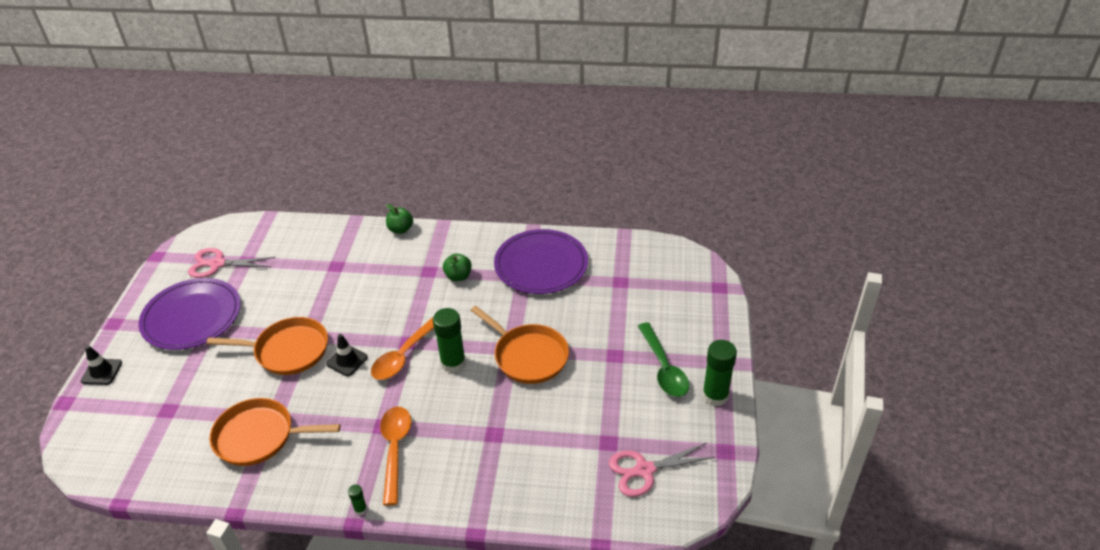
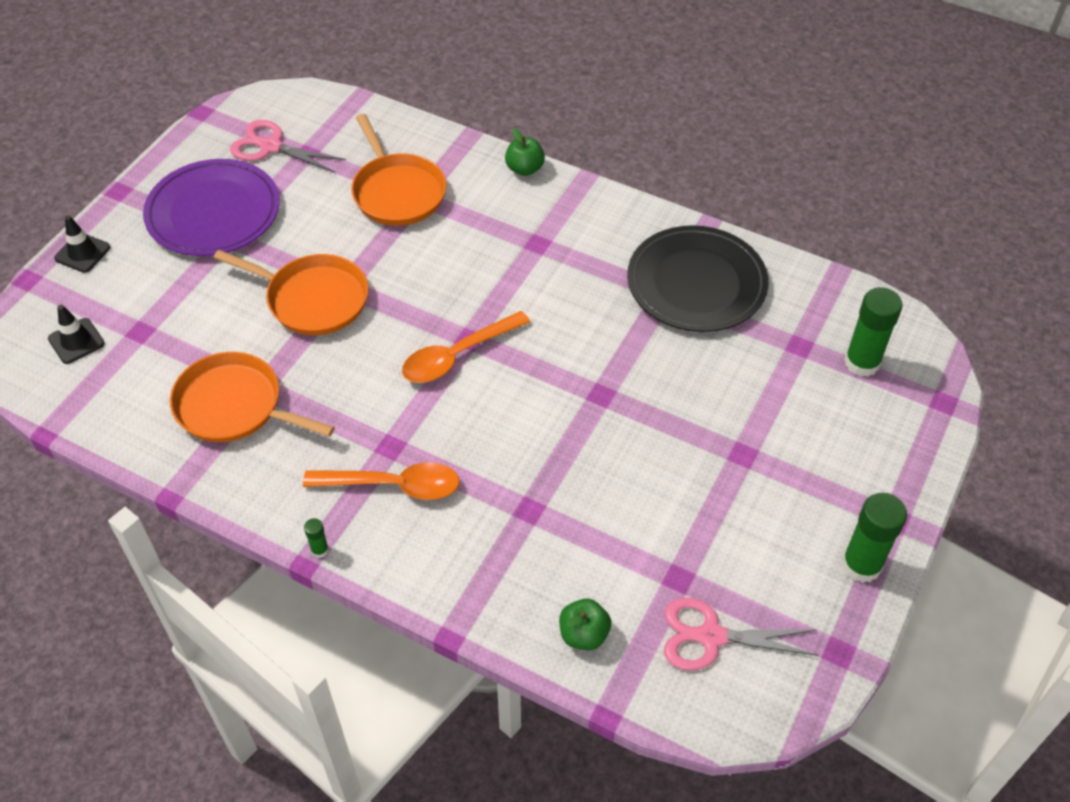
camera: 20 degrees right, 10 degrees up
black traffic cone [326,334,368,376] -> black traffic cone moved to [48,305,105,364]
orange spoon [380,407,411,506] -> orange spoon turned 75 degrees clockwise [303,462,460,500]
green glue stick [433,308,466,373] -> green glue stick moved to [844,287,903,377]
green apple [443,253,472,281] -> green apple moved to [559,599,611,650]
orange pan [471,306,569,384] -> orange pan moved to [351,114,446,226]
purple plate [494,229,588,294] -> black plate [627,225,769,332]
green spoon [638,322,689,397] -> none

